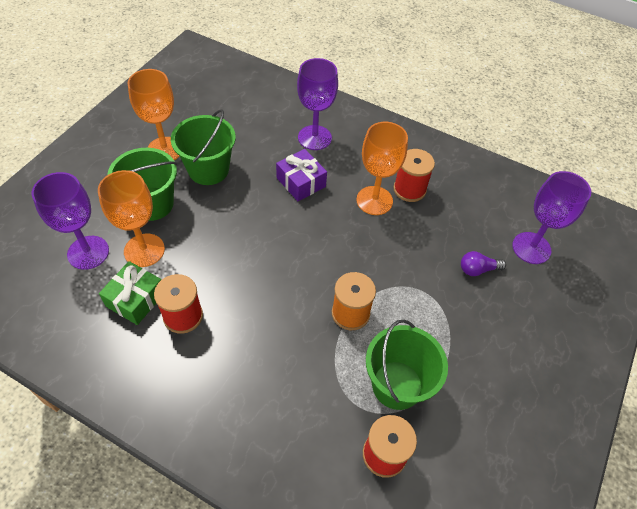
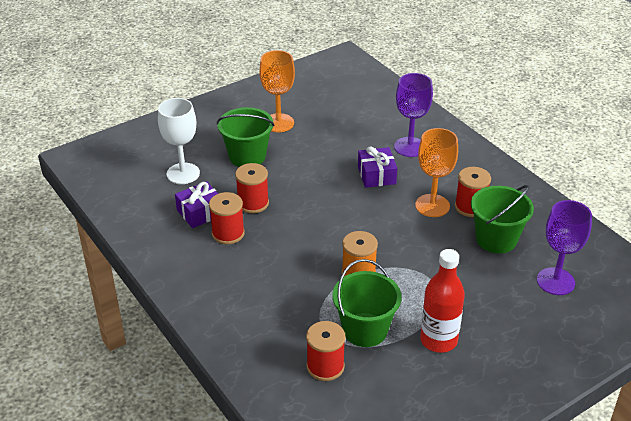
camera: 30 degrees right, 15 degrees down
purple goblet [32,172,109,270] -> white goblet [158,98,200,184]
orange goblet [98,170,165,267] -> none
green gift [99,261,161,325] -> purple gift [175,181,218,228]
green bucket [171,109,236,185] -> green bucket moved to [471,185,534,253]
purple light bulb [461,251,506,276] -> none
none -> red spool [235,163,269,213]
none -> red bottle [420,249,465,353]

